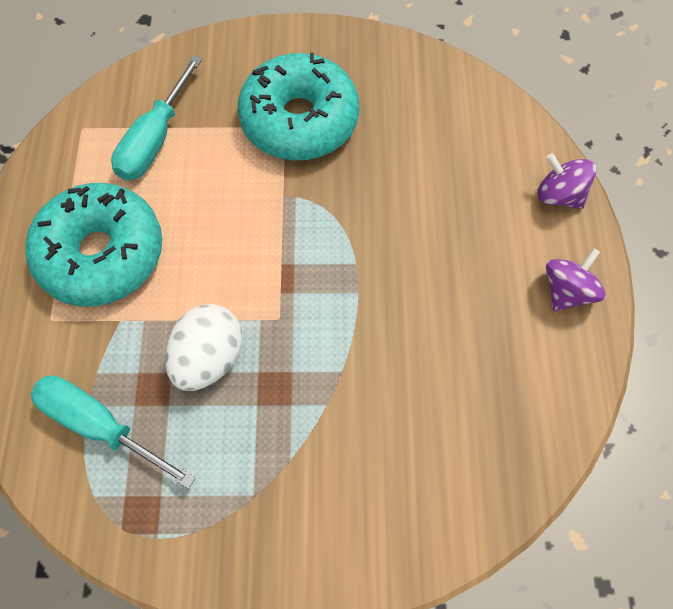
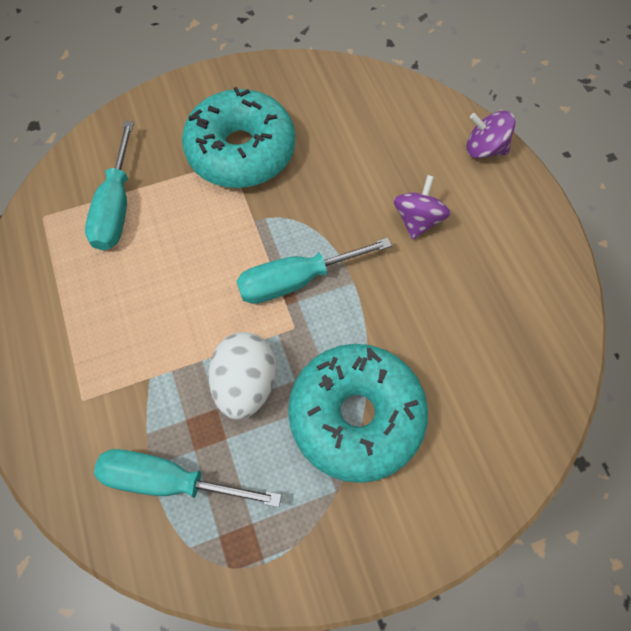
camera: 20 degrees left, 0 degrees up
turquoise donut [25,183,162,306] -> turquoise donut moved to [288,344,428,483]
purple spinning top [546,248,606,312] -> purple spinning top moved to [393,175,451,240]
none -> turquoise screwdriver [237,238,392,304]

